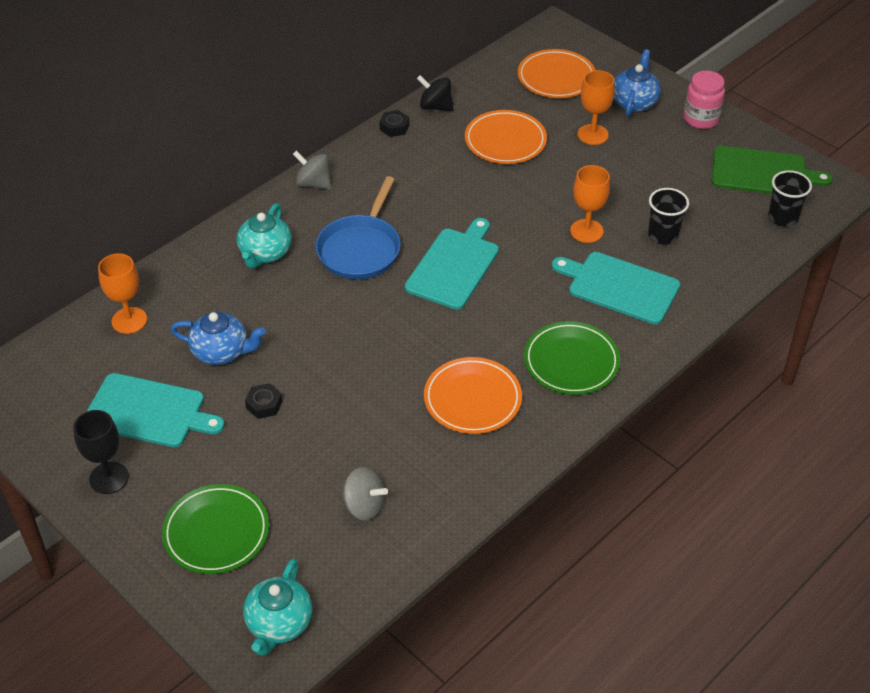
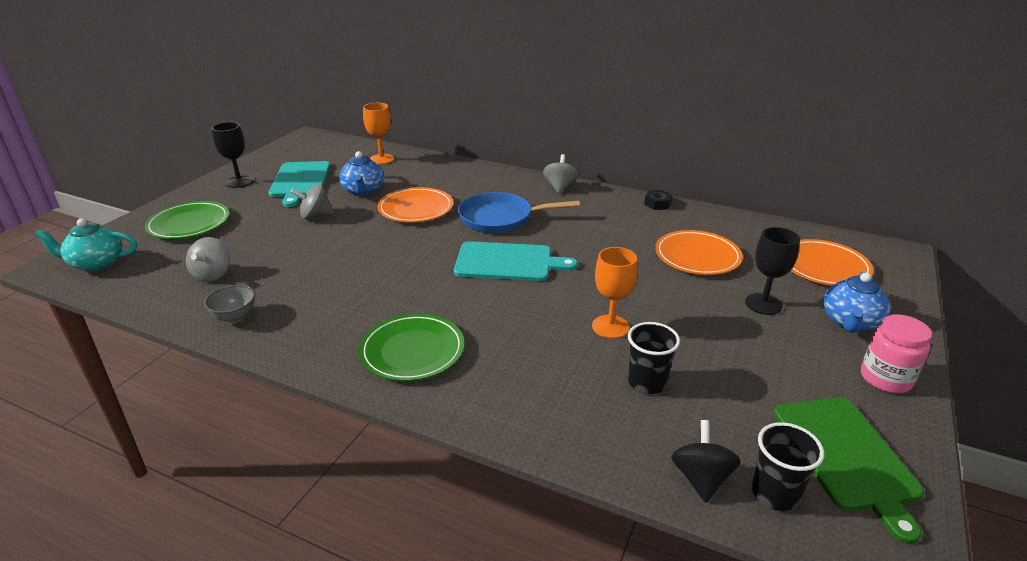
camera: 70 degrees right, 15 degrees down
turquoise teapot [237,204,292,269] -> none
black nut [245,383,282,419] -> grey spinning top [290,184,334,219]
black spinning top [417,75,454,111] -> black spinning top moved to [671,420,741,503]
orange plate [424,357,522,434] -> orange plate moved to [378,187,453,222]
turquoise cutting board [552,252,680,324] -> none
orange goblet [578,70,615,145] -> black goblet [745,227,800,315]
blue teapot [614,49,661,116] -> blue teapot turned 120 degrees clockwise [823,272,891,333]
none -> grey bowl [204,285,255,323]

